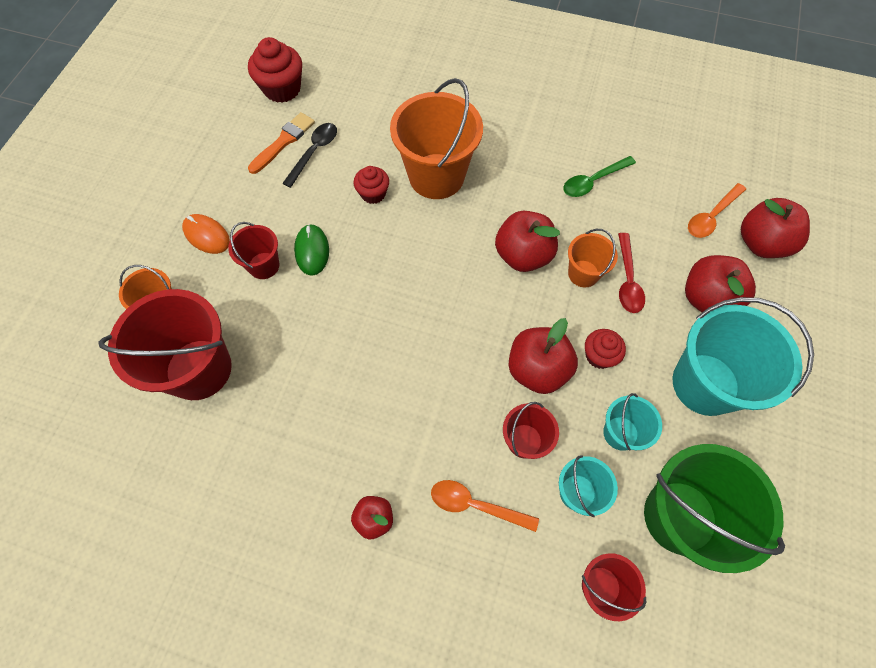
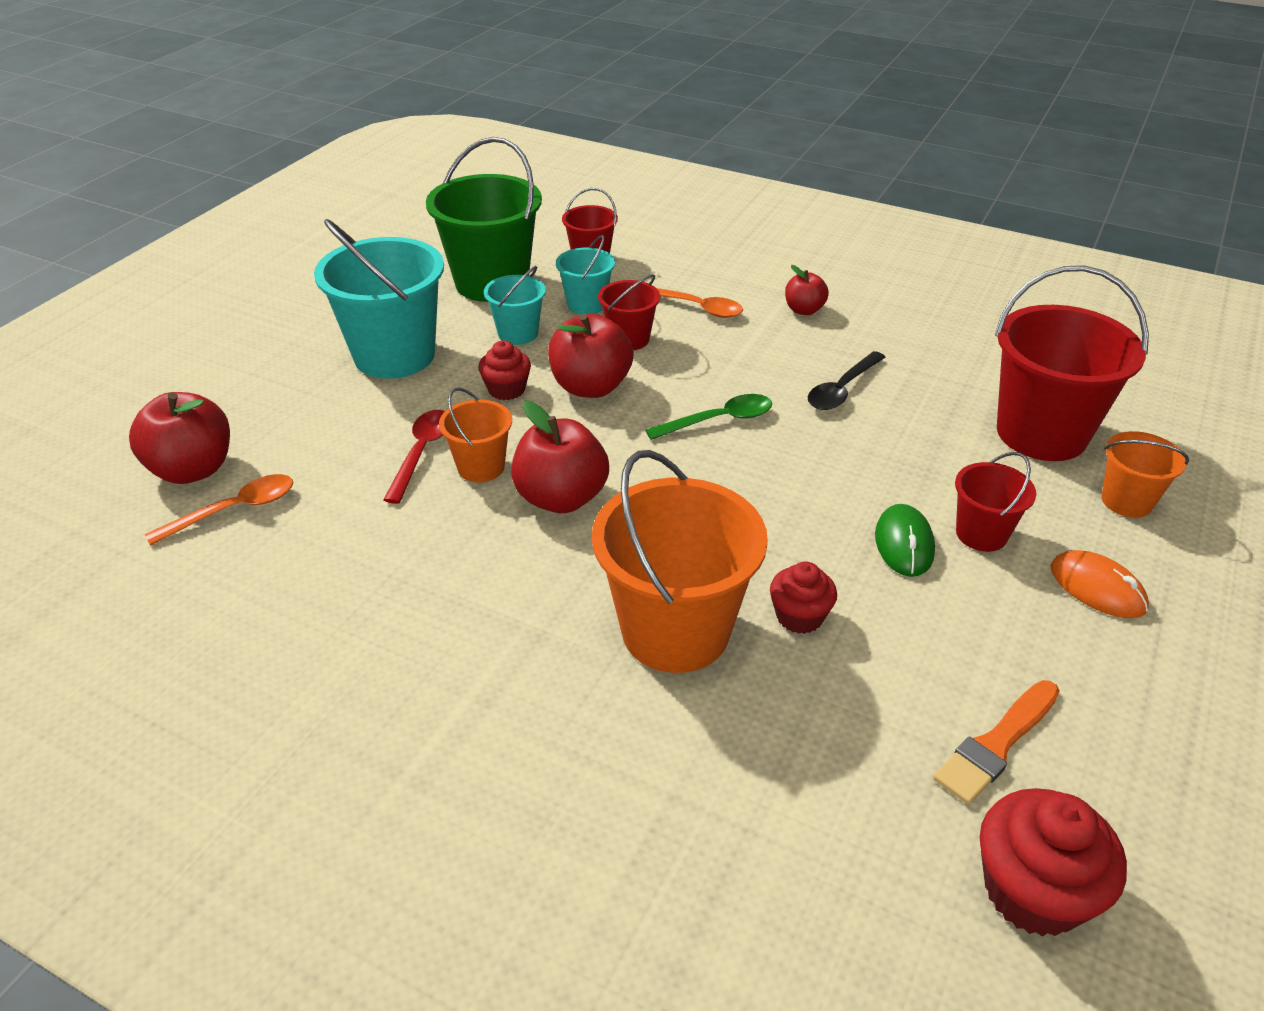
camera: 170 degrees left, 25 degrees down
black spoon [282,123,337,188] -> black spoon moved to [808,351,886,410]
green spoon [563,156,636,197] -> green spoon moved to [645,394,772,440]
red apple [685,255,756,312] -> none

